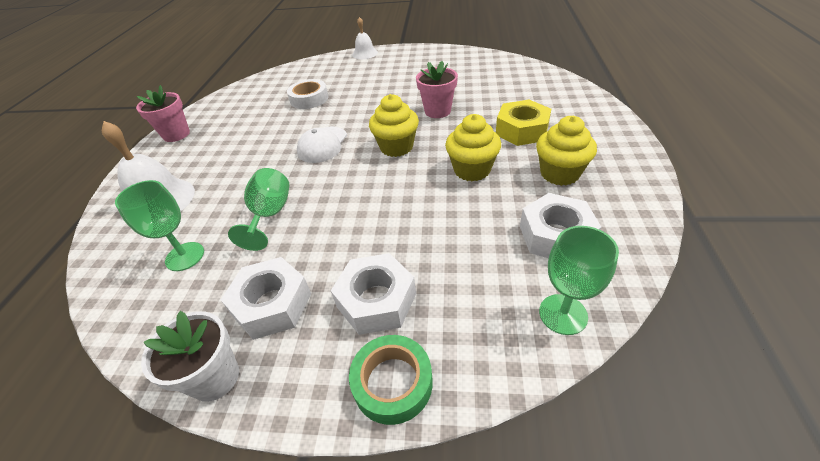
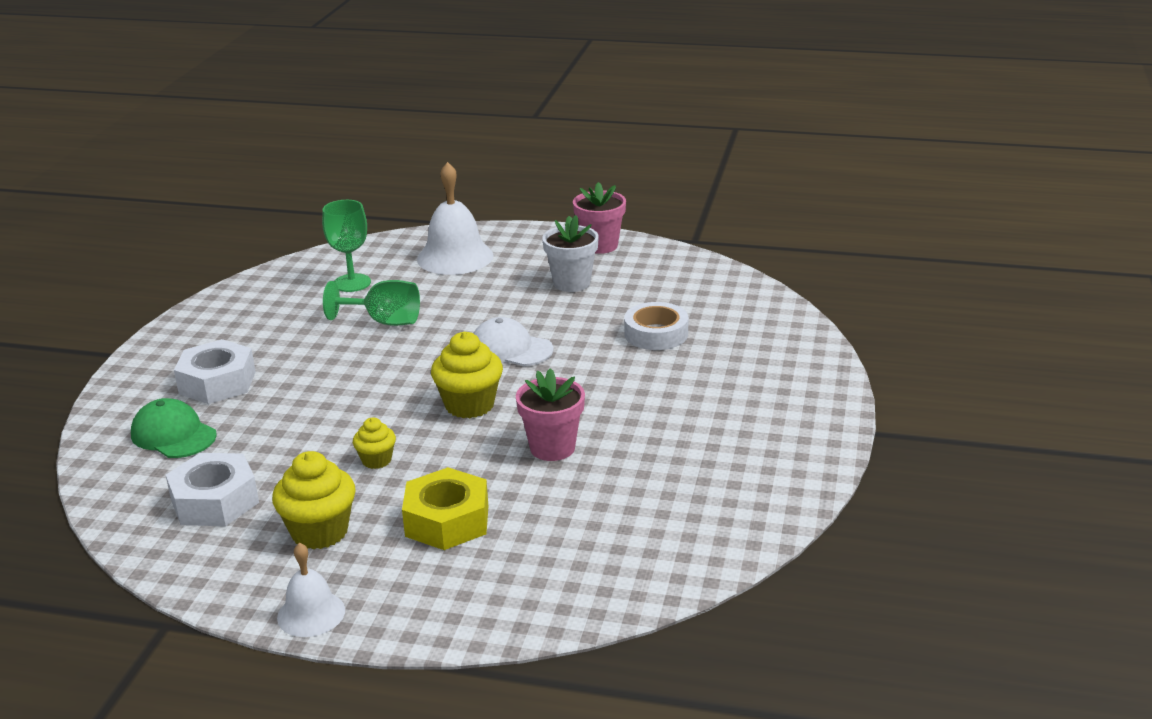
camera: 95 degrees right, 15 degrees down
white flower pot [141,311,239,402] -> white flower pot moved to [542,215,599,292]
white nut [221,257,311,340] -> none
green tape [349,335,433,425] -> none
white bell [352,17,378,59] -> white bell moved to [277,543,345,637]
yellow cupcake [445,114,501,181] -> yellow cupcake [353,418,396,469], size x0.57
green goblet [539,226,619,335] -> none
none -> green cap [131,398,217,458]

